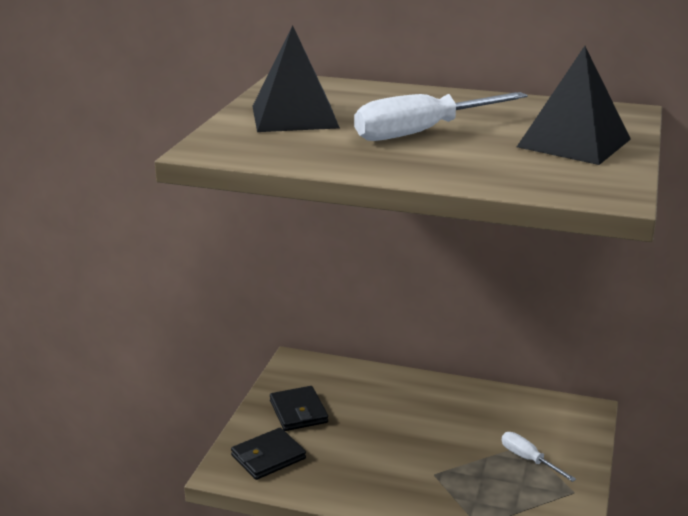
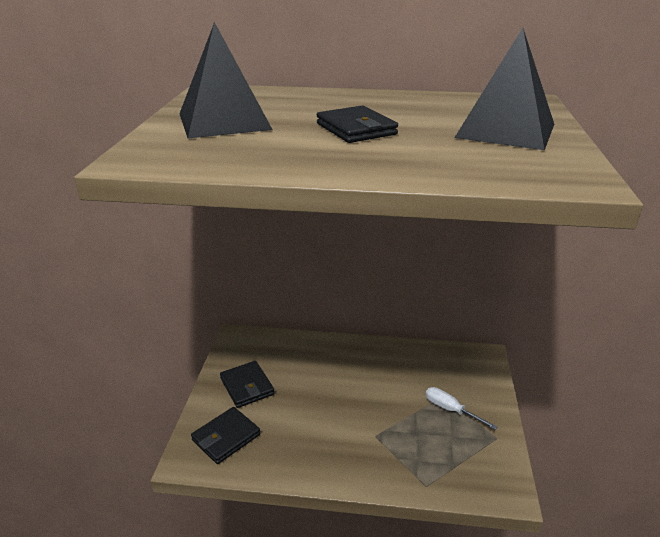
camera: 10 degrees left, 5 degrees up
white screwdriver [354,92,528,141] -> black wallet [317,105,398,143]

